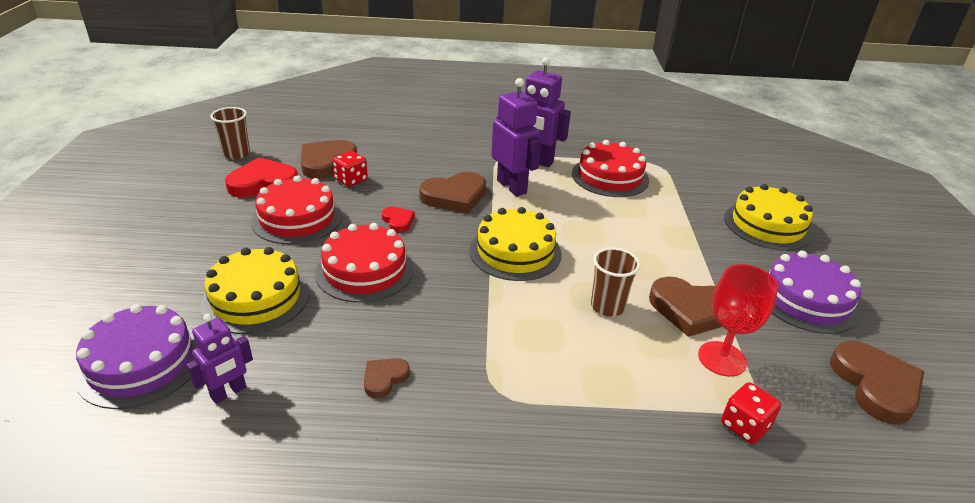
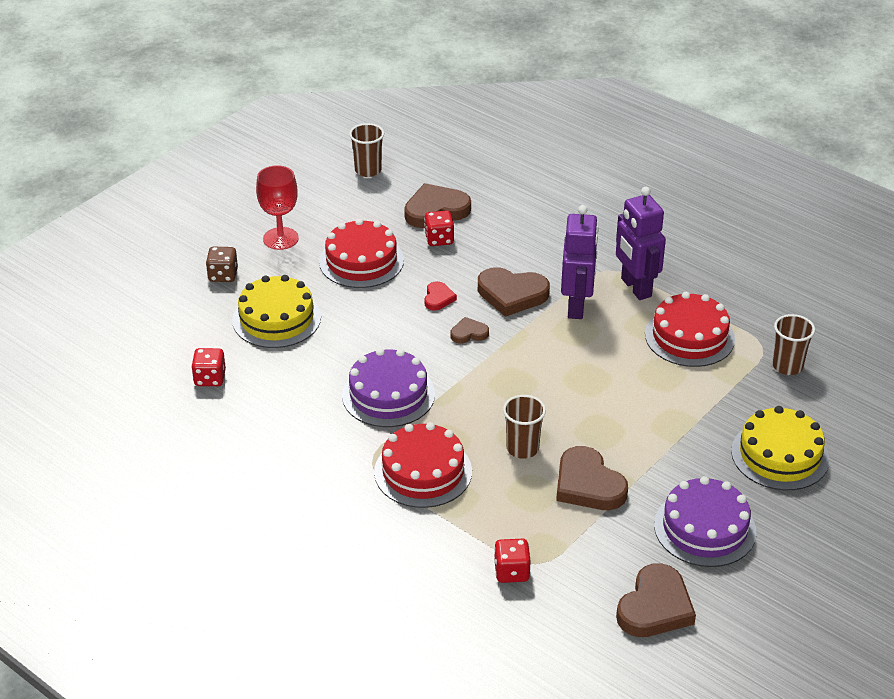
camera: 40 degrees right, 5 degrees up
purple cake [75,304,198,409] -> purple cake moved to [342,348,435,427]
purple robot [186,314,253,404] -> red dice [191,348,226,386]
red heart [225,158,298,197] -> none
red cake [315,223,414,303] -> red cake moved to [374,422,472,508]
brown heart [364,358,410,398] -> brown heart moved to [451,317,489,343]
yellow cake [470,207,562,281] -> none
red goblet [698,264,778,377] -> red goblet moved to [256,165,299,250]
none -> brown dice [206,247,238,282]
none -> brown cup [772,314,815,375]

